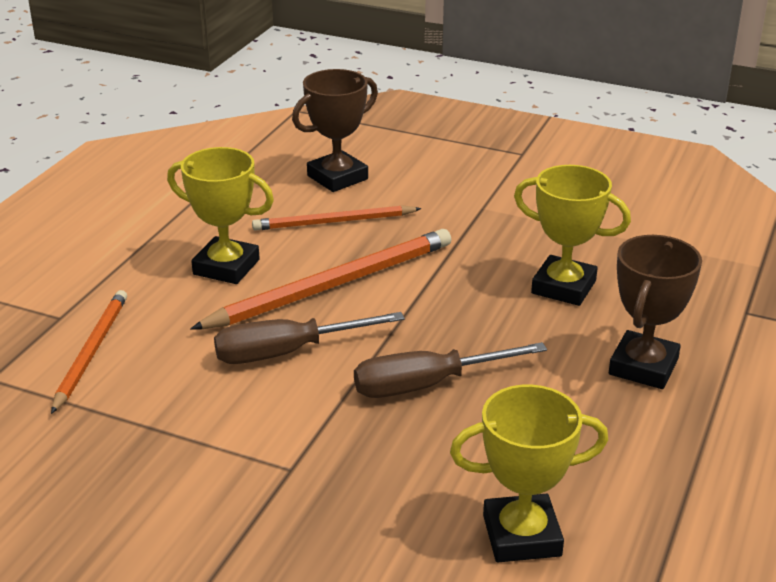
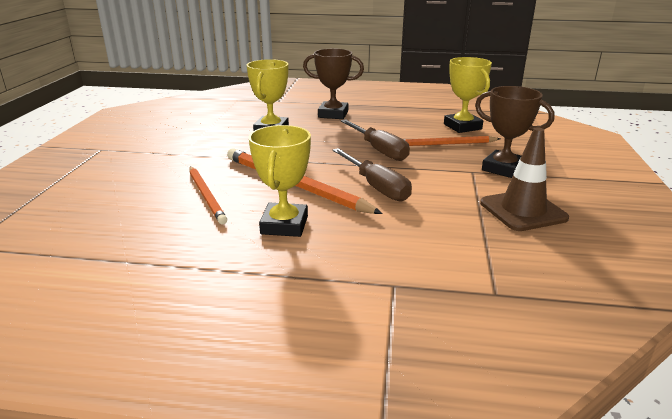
camera: 105 degrees left, 5 degrees down
orange pencil [51,290,127,414] -> orange pencil moved to [403,136,500,146]
brown trophy [292,69,378,192] -> brown trophy moved to [475,86,554,178]
none -> brown traffic cone [480,127,569,231]

